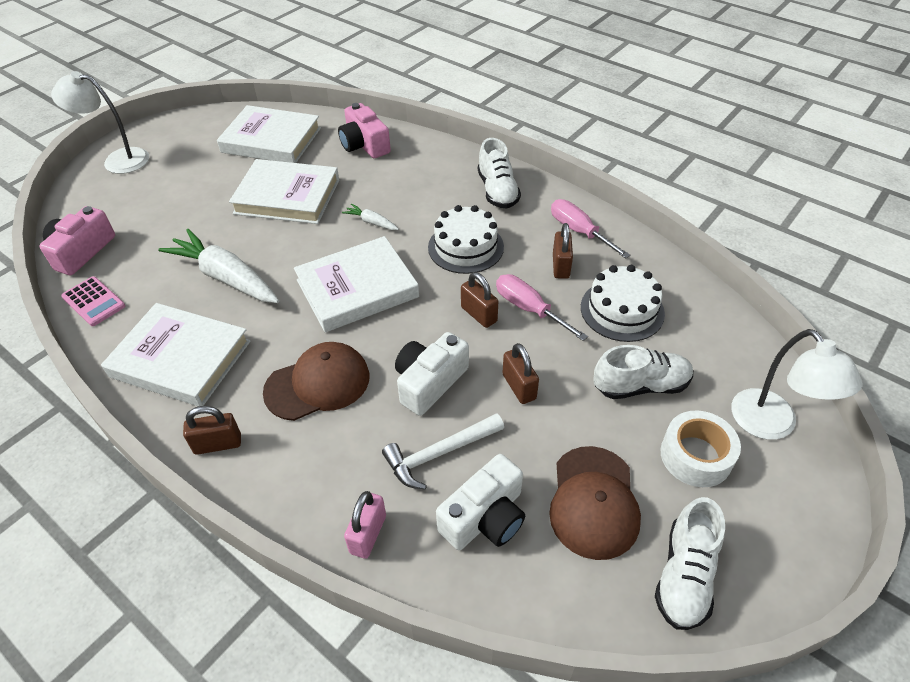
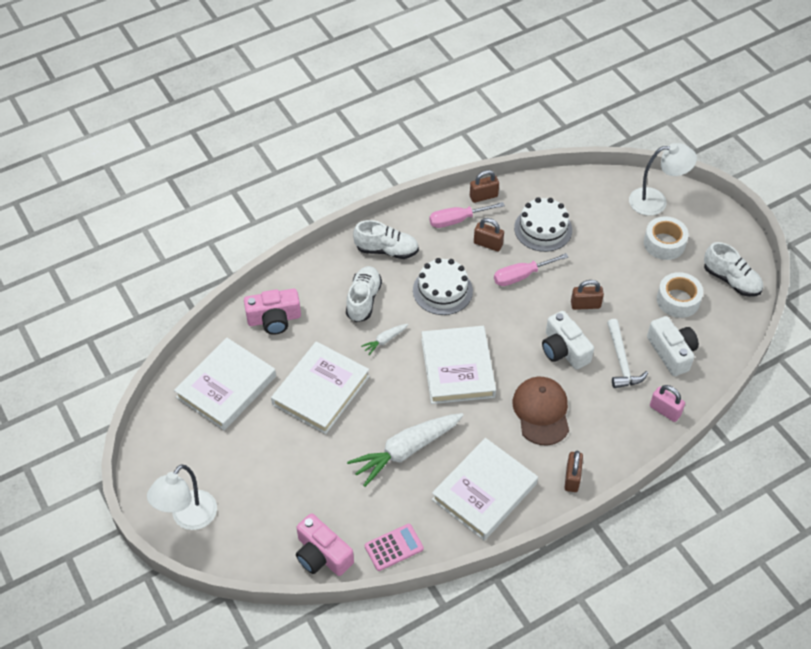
camera: 70 degrees left, 5 degrees up
brown padlock [461,272,498,328] -> brown padlock moved to [470,170,499,203]
brown cap [549,446,641,560] -> white tape [657,272,703,318]
white shoe [593,345,693,399] -> white shoe moved to [346,266,382,322]

